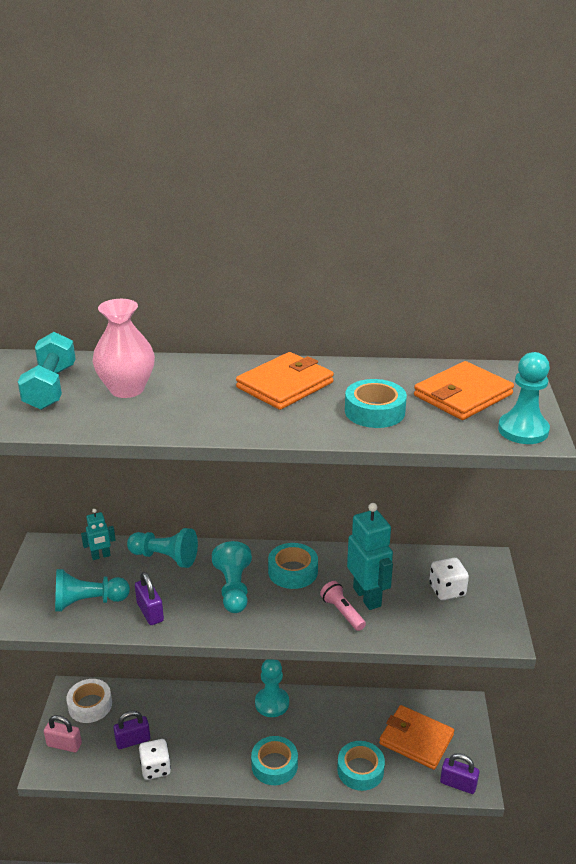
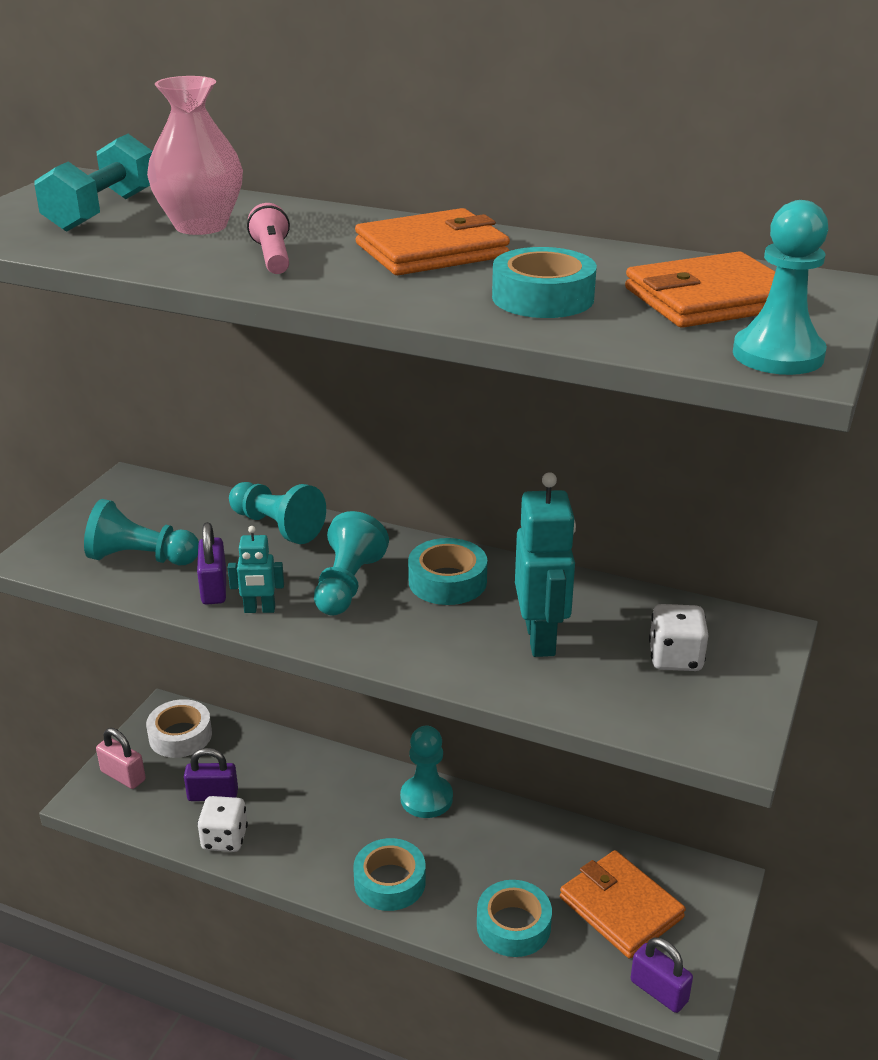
camera: 20 degrees right, 0 degrees up
turquoise robot [81,509,116,560] -> turquoise robot moved to [227,526,284,613]
pink flashlight [320,581,366,631] -> pink flashlight moved to [247,203,290,274]

